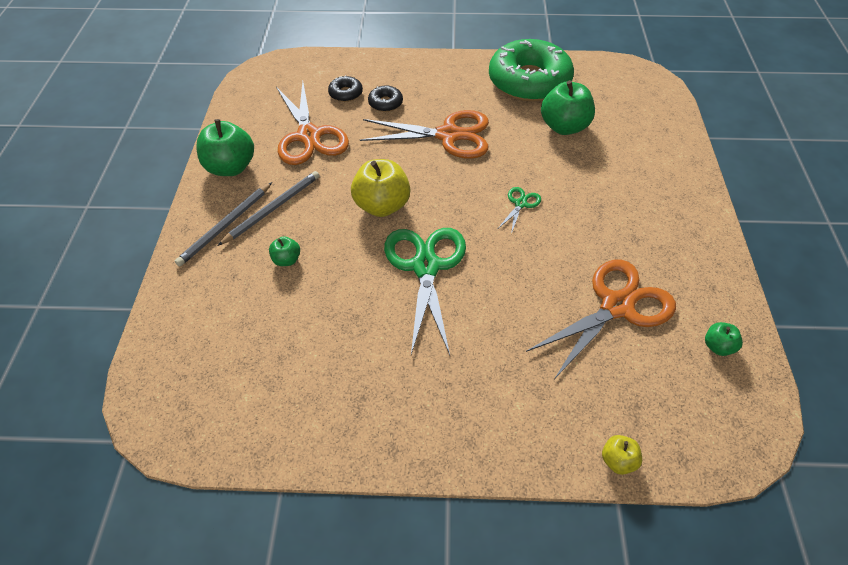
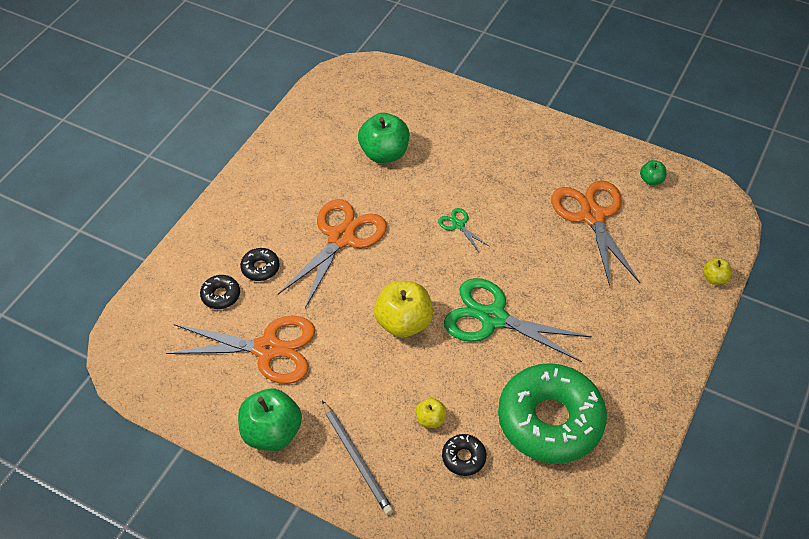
camera: 65 degrees left, 0 degrees up
grey pencil [218,171,320,246] -> none
green apple [269,236,300,266] -> yellow apple [416,398,447,428]
green donut [489,39,574,102] -> green donut moved to [498,363,607,463]
none -> black donut [442,434,486,476]

